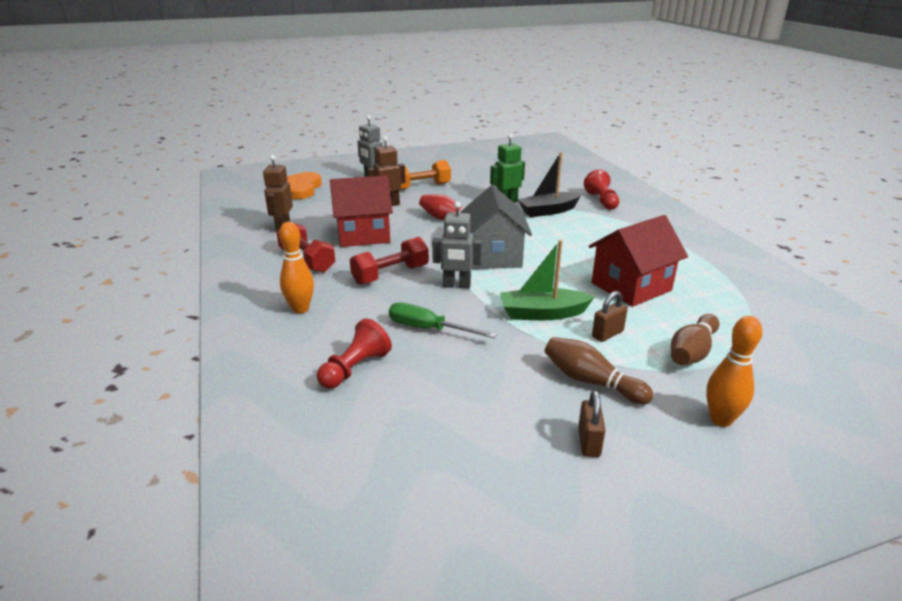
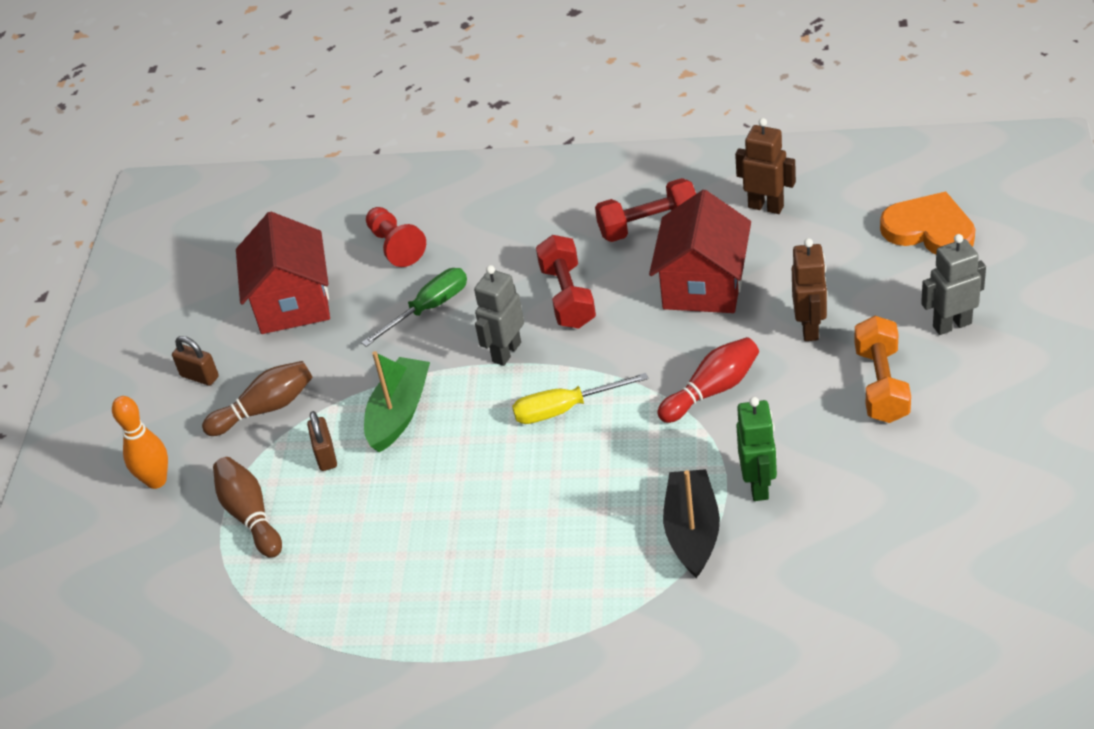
camera: 120 degrees right, 15 degrees up
orange bowling pin [279,222,314,314] -> none
grey house [460,185,532,269] -> yellow screwdriver [512,373,649,424]
red pawn [584,169,619,210] -> none
red house [589,215,688,307] -> red house moved to [236,212,330,334]

